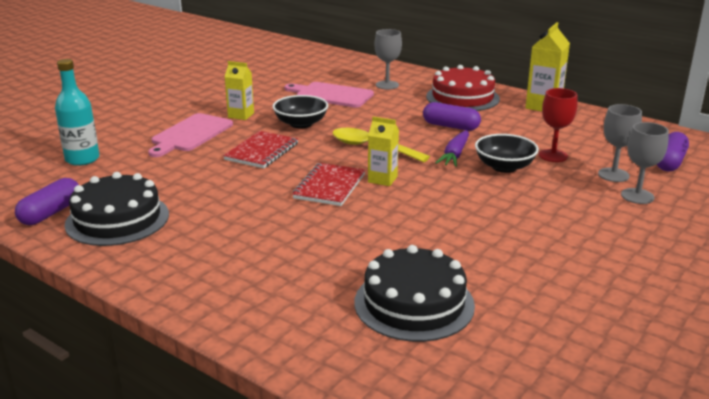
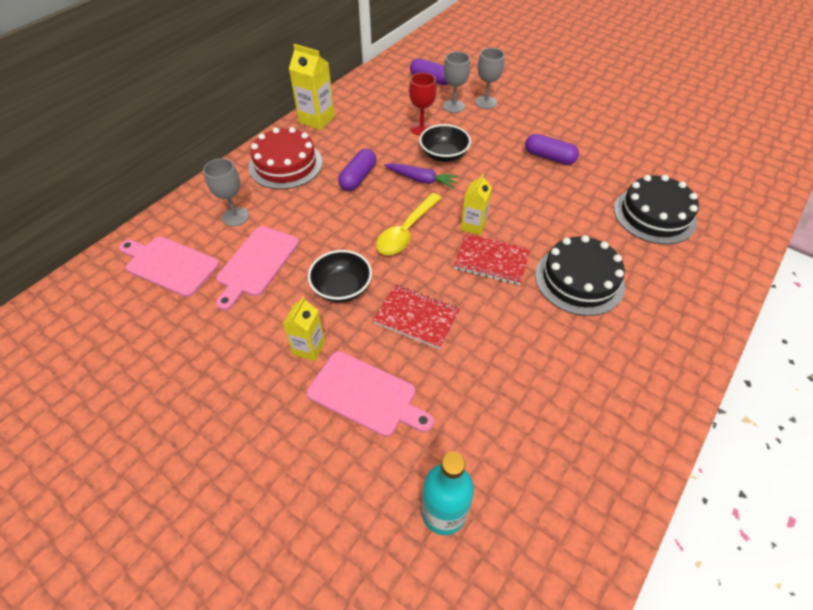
camera: 90 degrees left, 25 degrees up
purple capsule [15,178,79,225] -> purple capsule moved to [525,134,579,165]
black cake [65,172,169,246] -> black cake moved to [535,235,625,316]
none -> pink cutting board [119,236,220,297]

